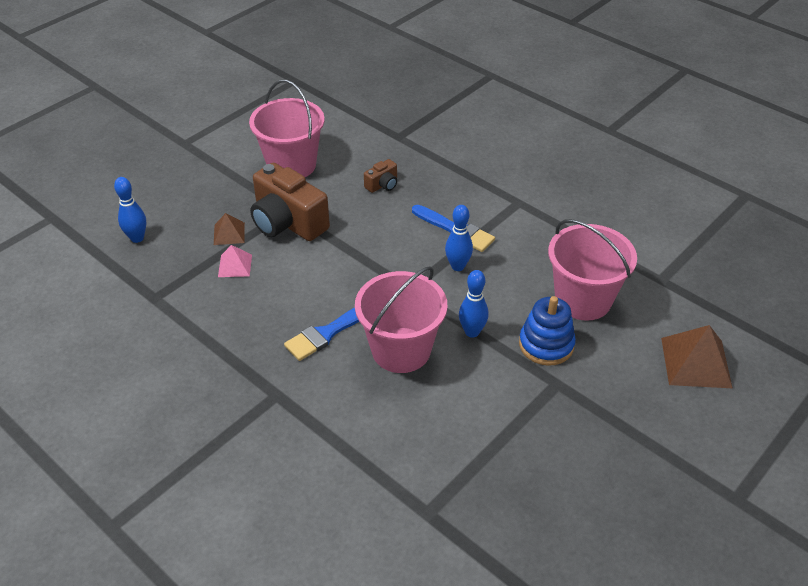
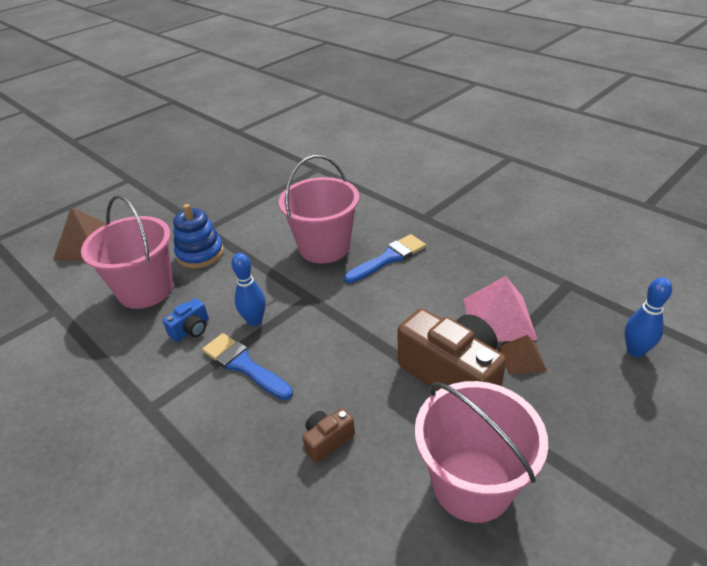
camera: 175 degrees left, 5 degrees down
pink pyramid [218,245,252,277] -> pink pyramid [463,276,537,342], size x1.77
blue bowling pin [459,270,489,338] -> none
none -> blue camera [163,298,209,342]

